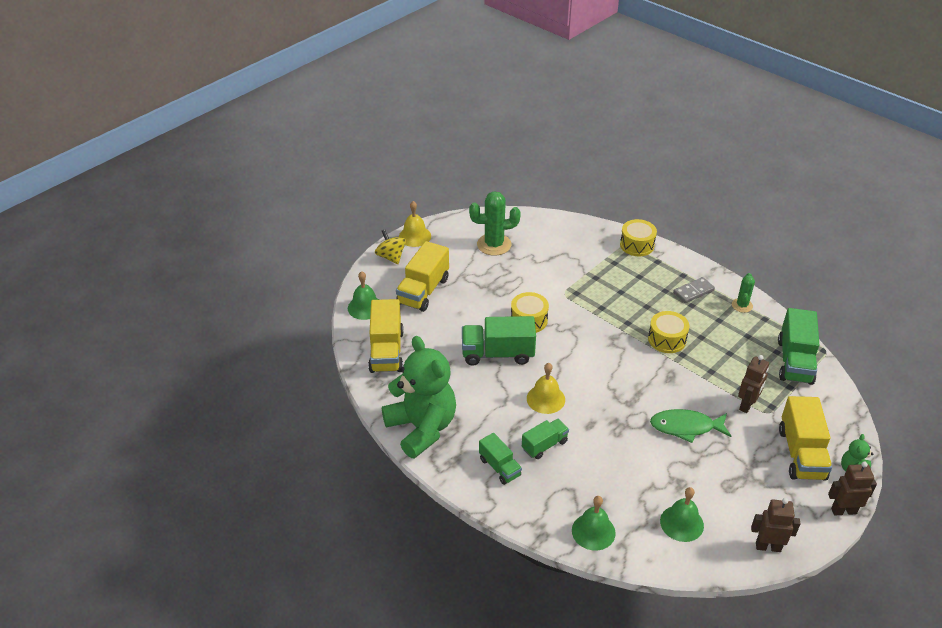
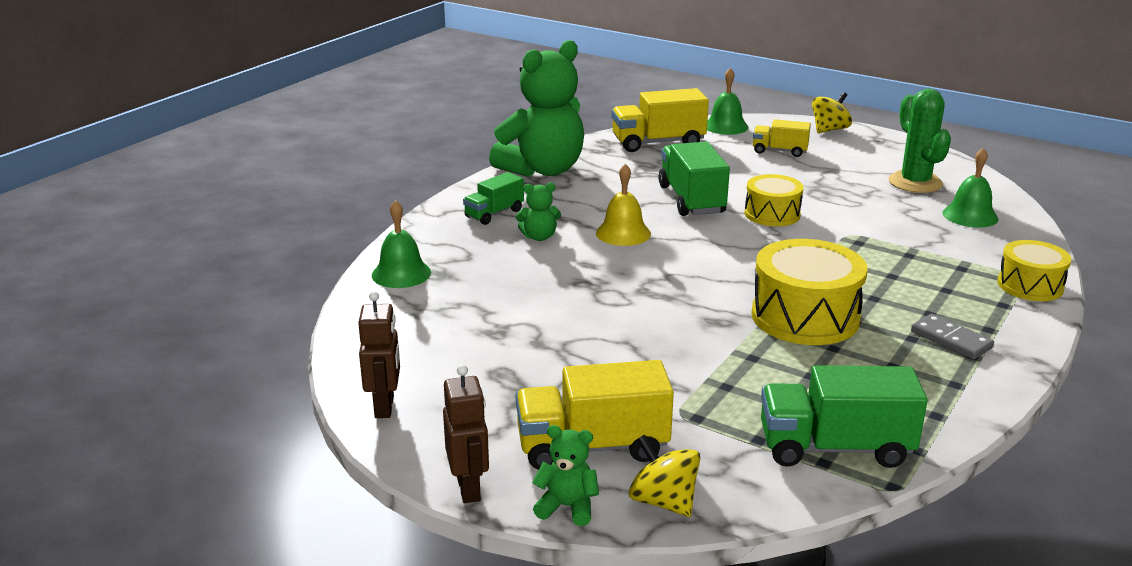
camera: 80 degrees right, 15 degrees down
yellow truck [396,241,449,312] -> yellow truck [753,119,811,157], size x0.59
yellow bell [399,201,431,247] -> none
green truck [522,419,569,459] -> green teddy bear [516,182,561,241]
yellow drum [648,311,690,353] -> yellow drum [751,239,868,345], size x1.62
green fish [650,409,731,443] -> none
green bell [660,487,704,542] -> green bell moved to [942,148,998,228]
green cactus [732,273,755,313] -> none
brown robot [738,355,769,413] -> none
none -> yellow spinning top [629,435,700,517]

